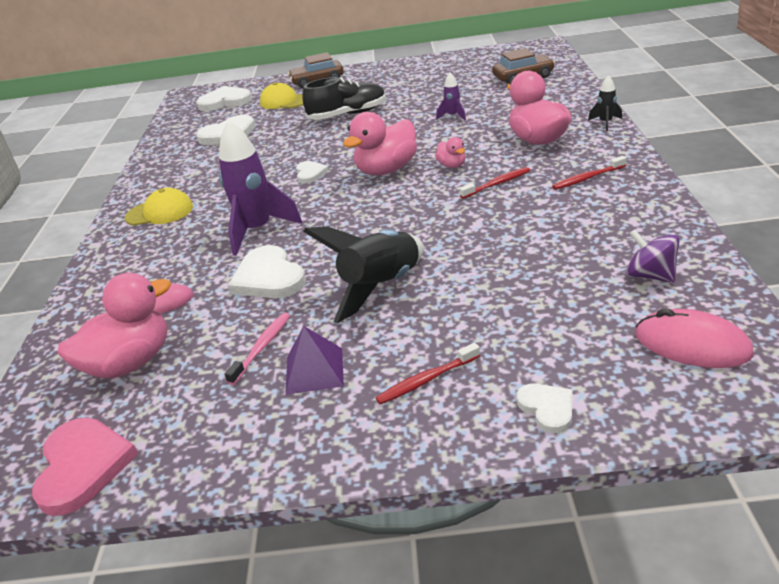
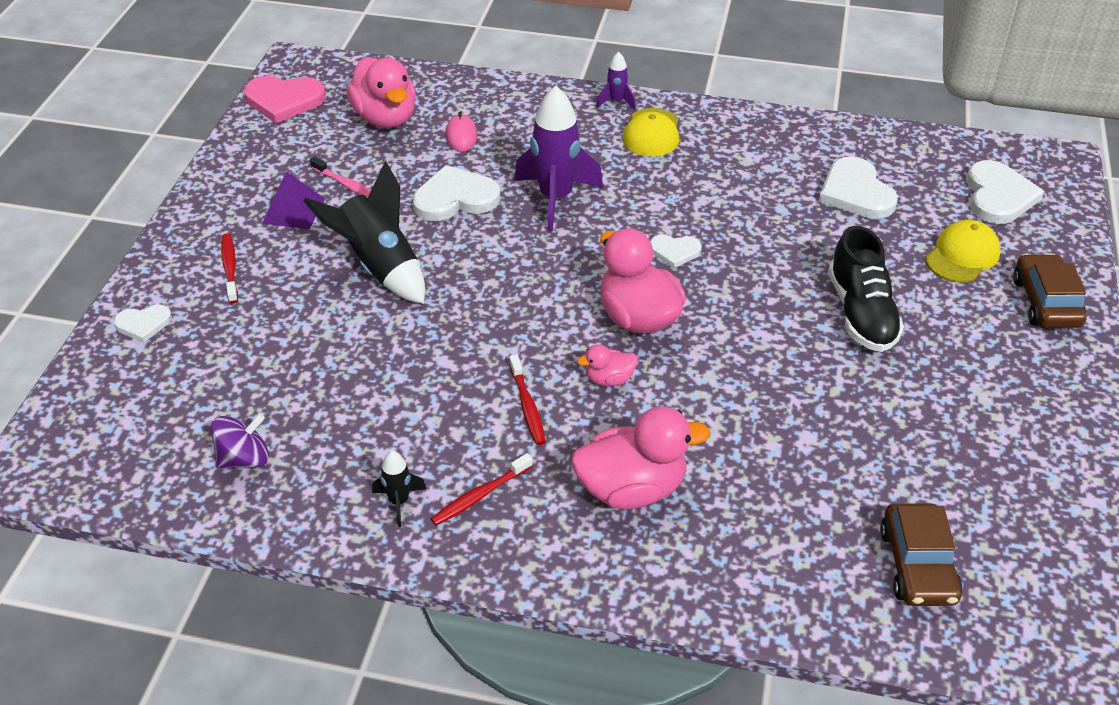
camera: 100 degrees right, 10 degrees up
purple rocket [436,73,466,120] -> purple rocket moved to [596,52,636,109]
red toothbrush [552,156,626,190] -> red toothbrush turned 120 degrees counterclockwise [431,453,533,526]
black rocket [588,75,622,131] -> black rocket moved to [372,451,426,527]
pink mouse [636,308,754,368] -> none

